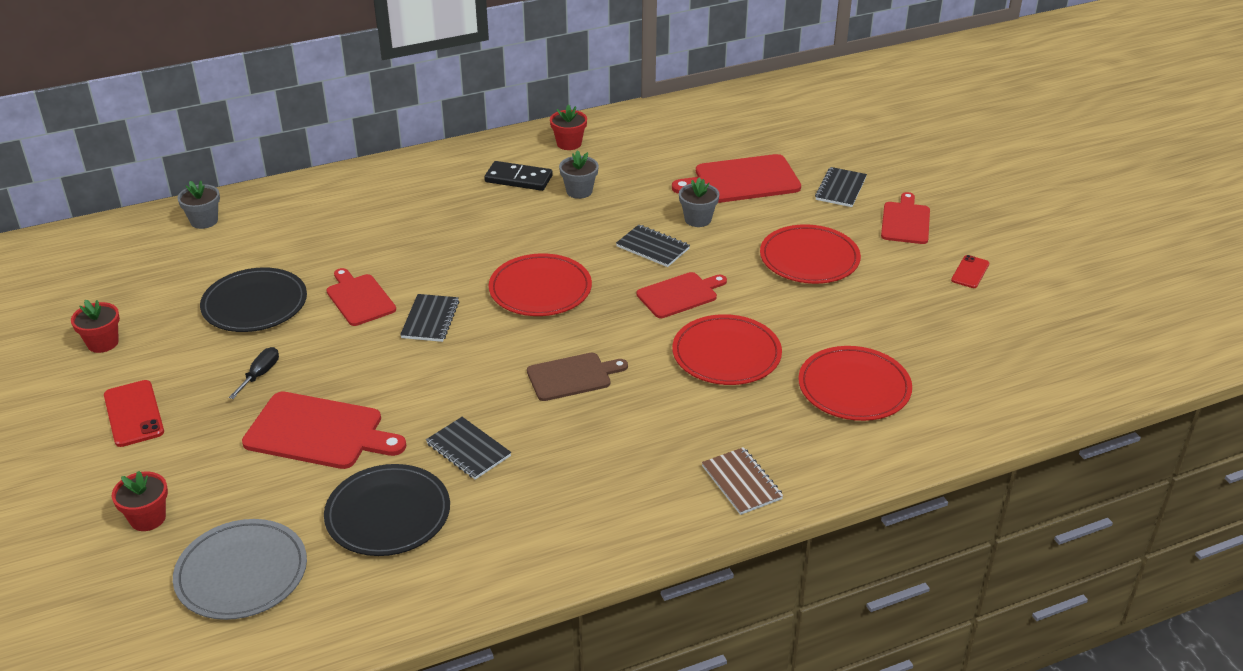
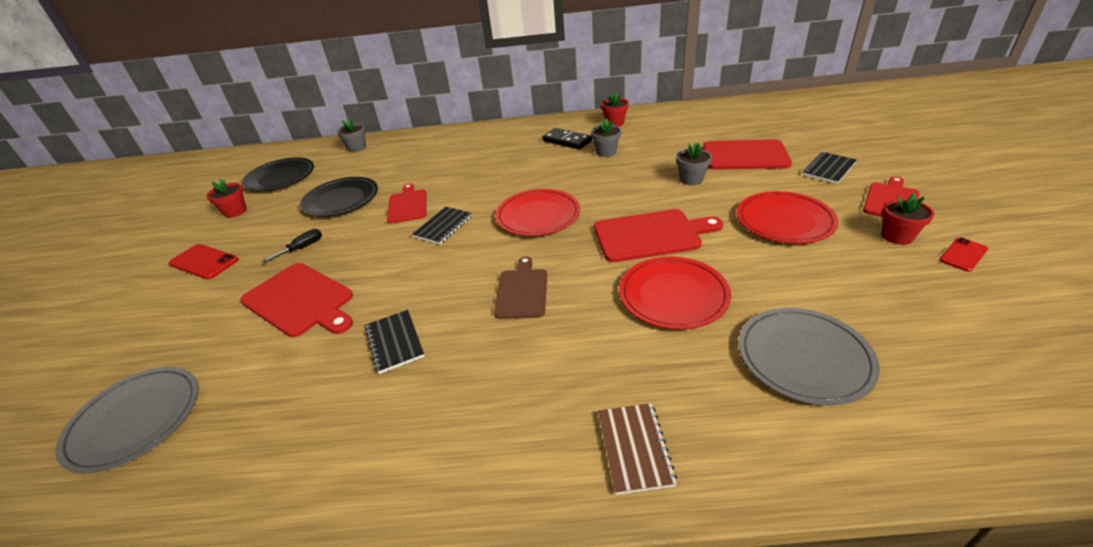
camera: 25 degrees right, 0 degrees up
red phone [104,380,164,447] -> red phone turned 60 degrees counterclockwise [169,244,239,279]
red flower pot [112,471,168,531] -> red flower pot moved to [882,193,934,245]
black plate [324,464,450,556] -> black plate moved to [241,157,314,192]
brown cutting board [527,353,628,401] -> brown cutting board turned 90 degrees counterclockwise [494,256,547,319]
black notebook [616,225,690,267] -> none
red cutting board [636,272,727,318] -> red cutting board [594,209,723,262], size x1.52
red plate [798,346,912,421] -> grey plate [739,308,880,405]

